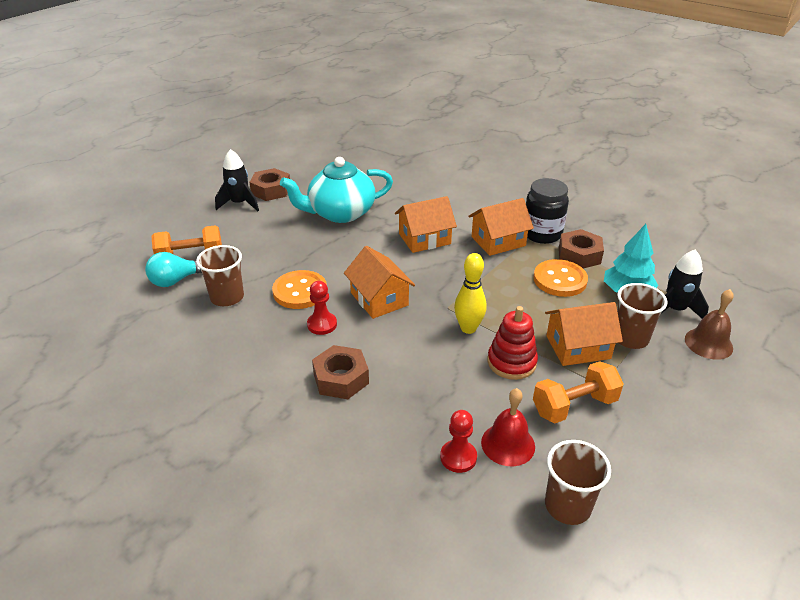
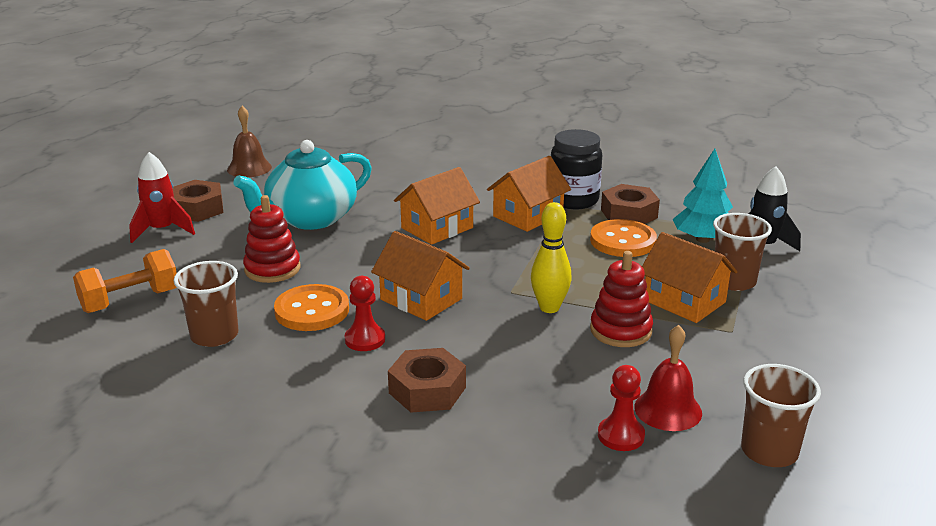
camera: 20 degrees left, 10 degrees down
turquoise light bulb [145,252,202,287] -> none
black rocket [215,149,259,211] -> red rocket [129,152,195,243]
orange dumbbell [533,361,624,423] -> none
orange house [545,302,623,366] -> orange house turned 75 degrees clockwise [642,232,738,323]
brown bell [685,289,734,360] -> brown bell moved to [227,106,272,177]
none -> red stacking toy [243,195,300,283]

